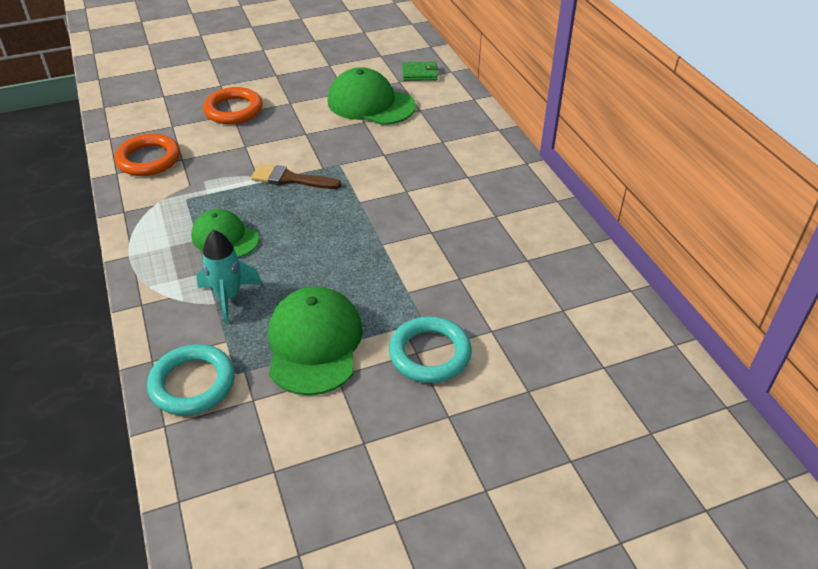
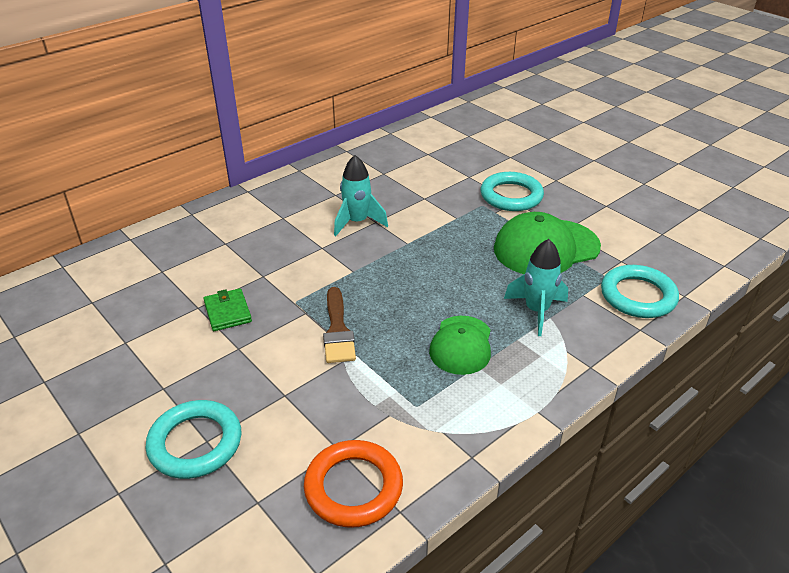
camera: 110 degrees left, 5 degrees down
orange ring [203,87,263,124] -> turquoise ring [145,400,241,479]
green cap [327,67,416,125] -> none
green wallet [403,62,438,81] -> green wallet moved to [203,288,252,331]
none -> turquoise rocket [334,155,388,236]

